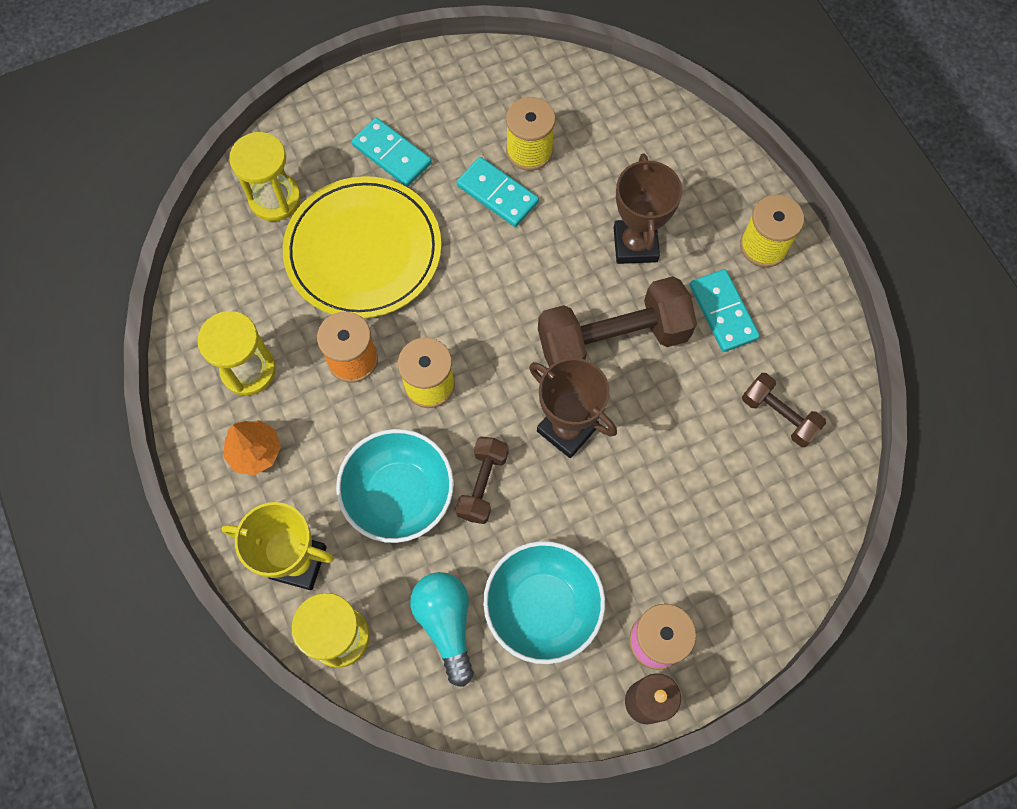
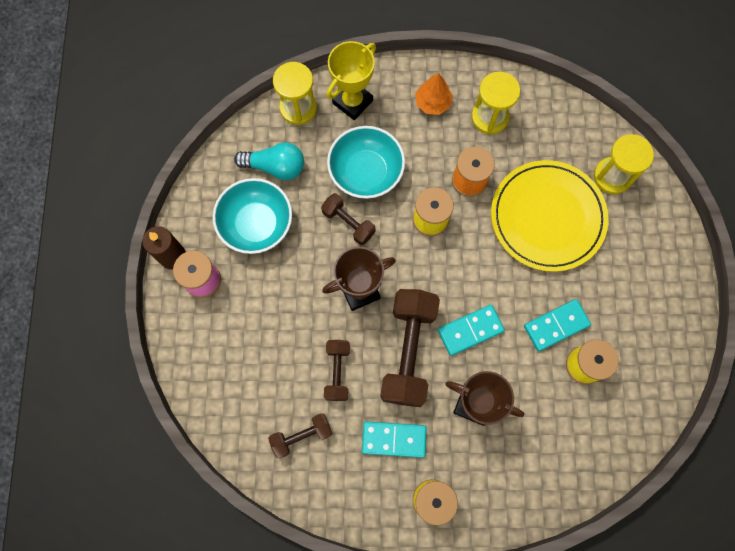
camera: 115 degrees right, 5 degrees up
turquoise domino [352,118,432,187] -> turquoise domino moved to [438,305,505,356]
none -> brown dumbbell [324,340,350,401]

